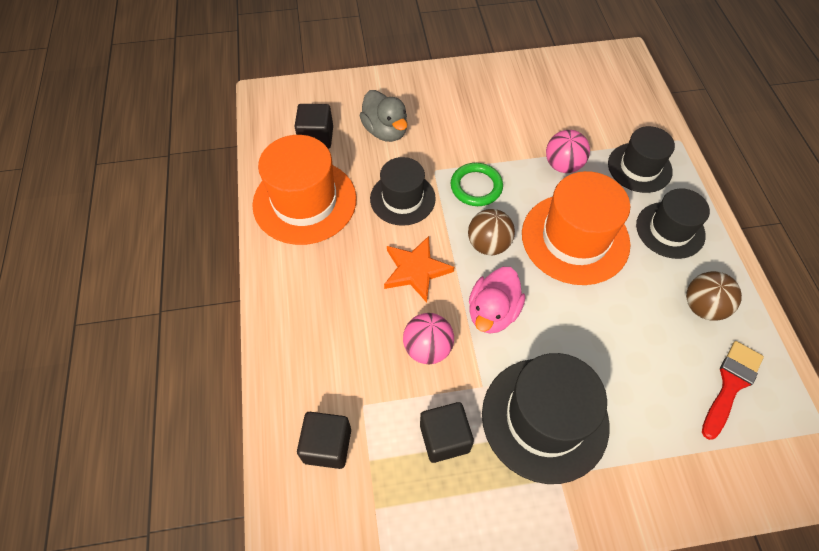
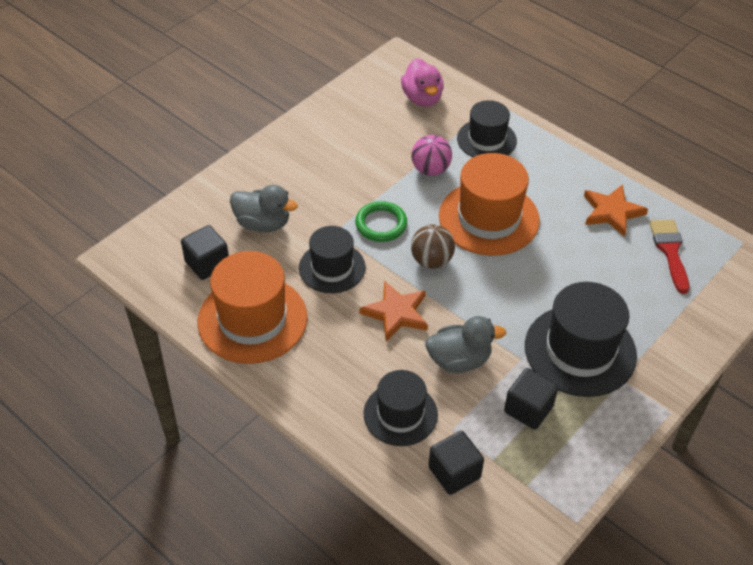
camera: 40 degrees left, 10 degrees down
pink ball [403,313,454,364] -> grey duck [425,316,506,373]
pink duck [469,267,525,333] -> pink duck moved to [401,58,444,107]
black hat [636,189,710,259] -> black hat moved to [363,370,438,446]
brown ball [686,271,742,321] -> orange star [584,184,648,237]

